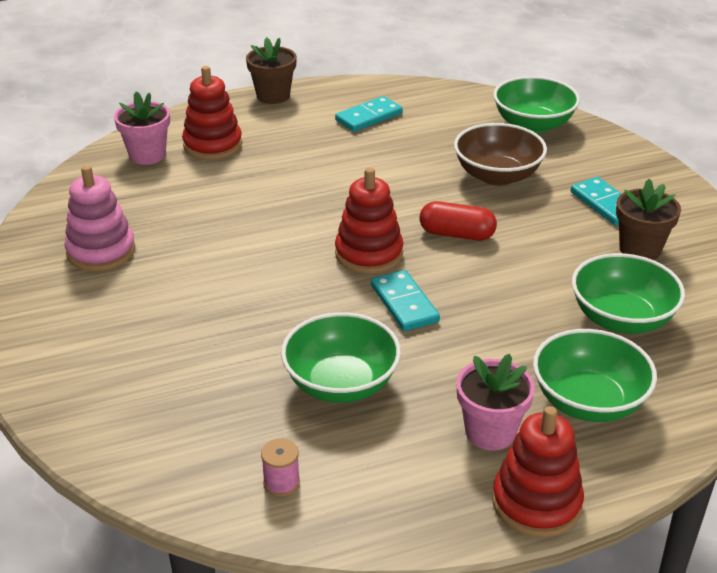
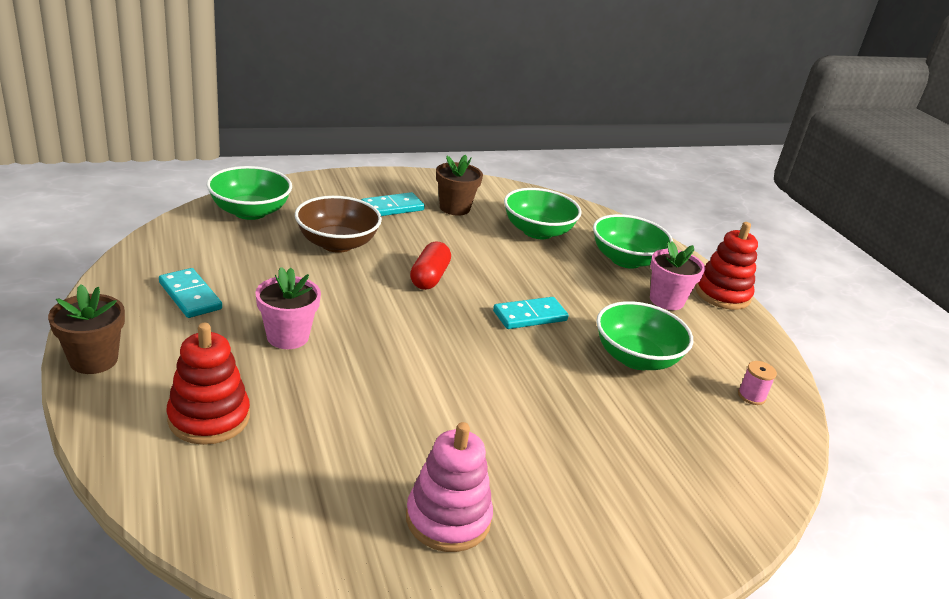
camera: 95 degrees left, 5 degrees down
pink flower pot [114,92,170,165] -> pink flower pot moved to [255,267,321,349]
red stacking toy [335,168,403,274] -> none

